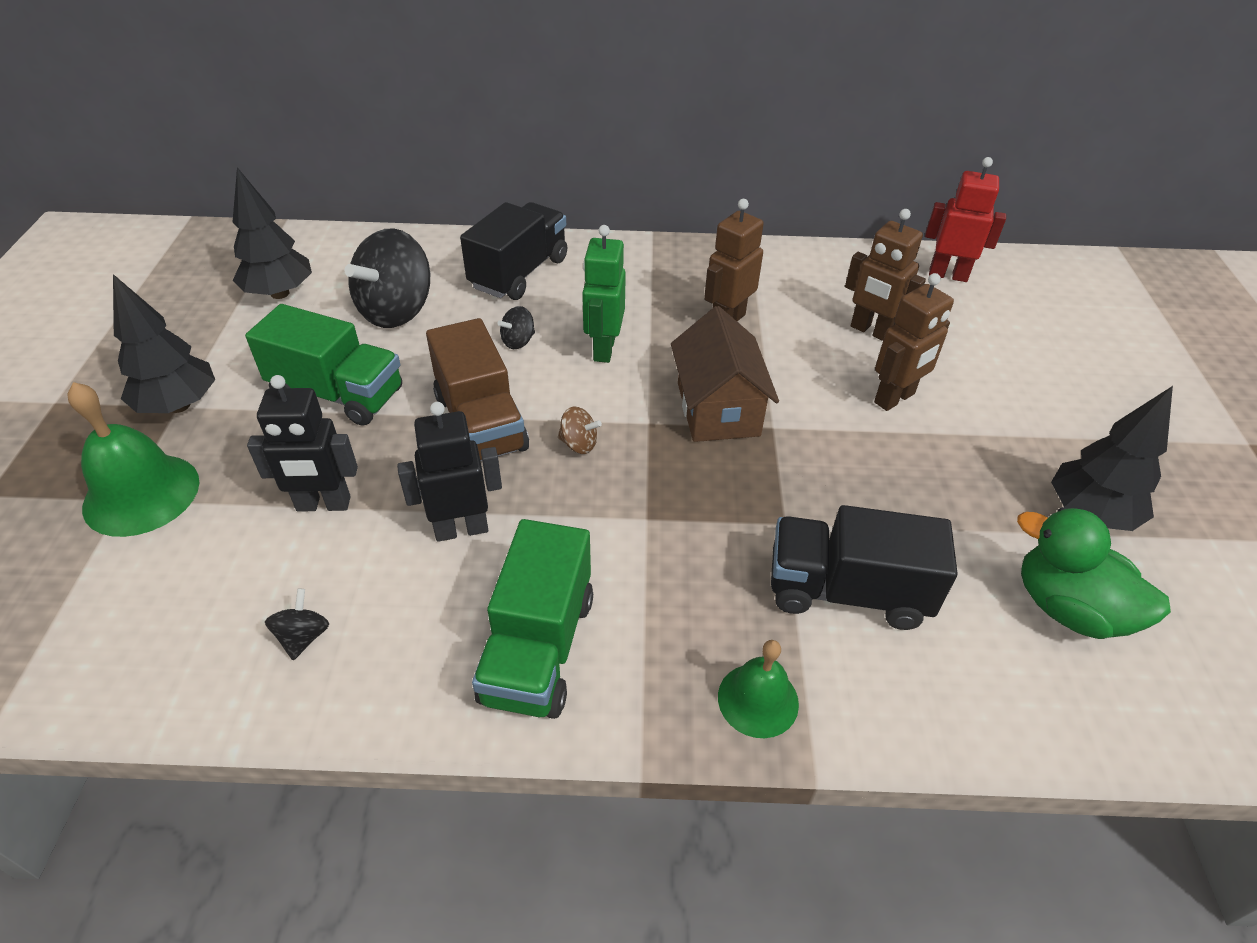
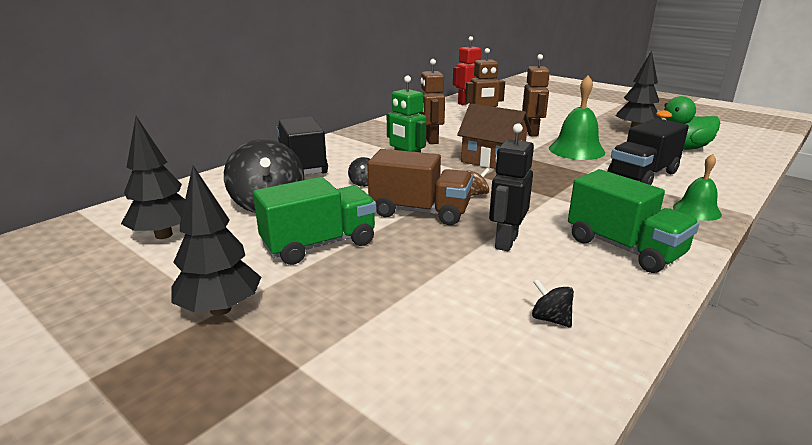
camera: 50 degrees left, 20 degrees down
green bell [67,382,199,537] -> green bell moved to [549,75,605,160]
black robot [247,375,358,512] -> none

